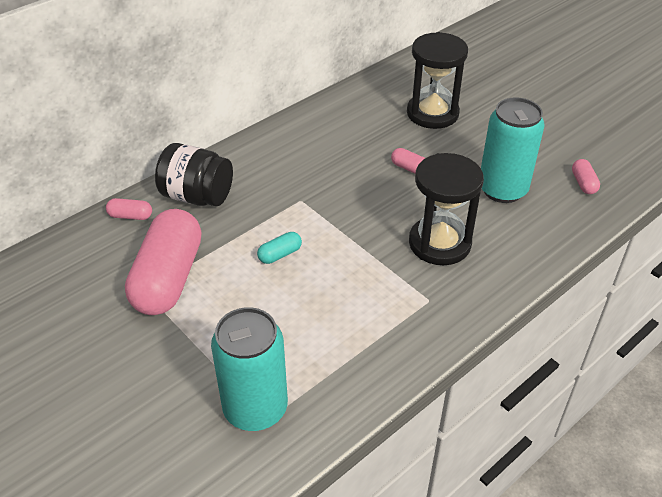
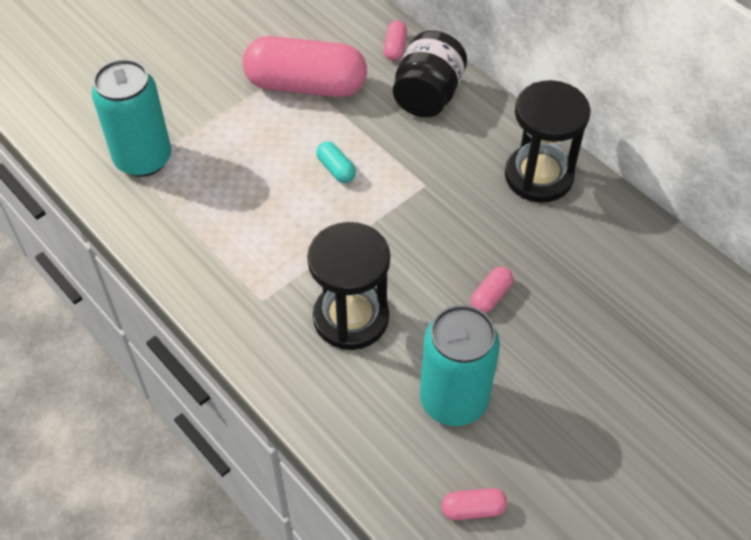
camera: 90 degrees right, 10 degrees up
black hourglass [407,32,468,129] -> black hourglass moved to [505,80,591,203]

